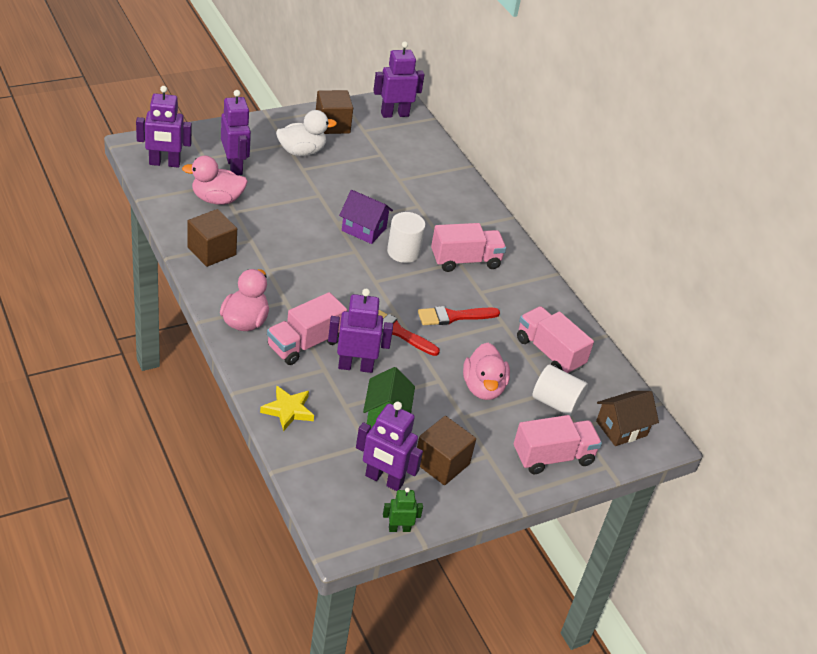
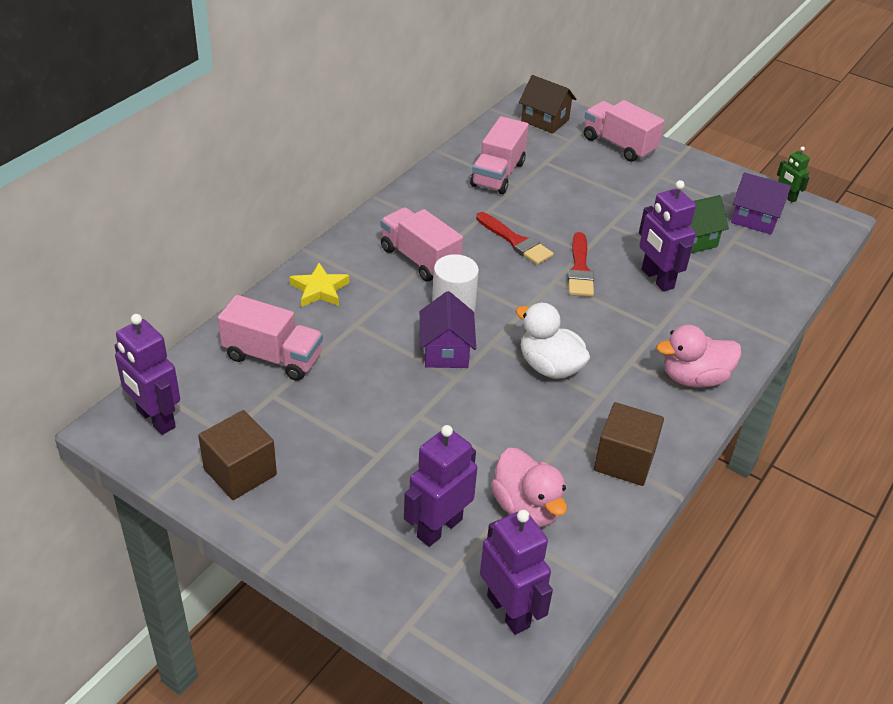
camera: 115 degrees left, 0 degrees up
yellow star [260,385,314,432] -> yellow star moved to [289,263,349,307]
pink truck [267,292,347,365] -> pink truck moved to [218,295,323,381]
white duck [276,110,337,156] -> white duck moved to [516,303,590,379]
purple robot [356,402,423,491] -> purple house [731,172,791,235]
brown cube [417,416,476,485] -> none
pink duck [463,343,510,400] -> none
white cylinder [532,364,588,417] -> none

